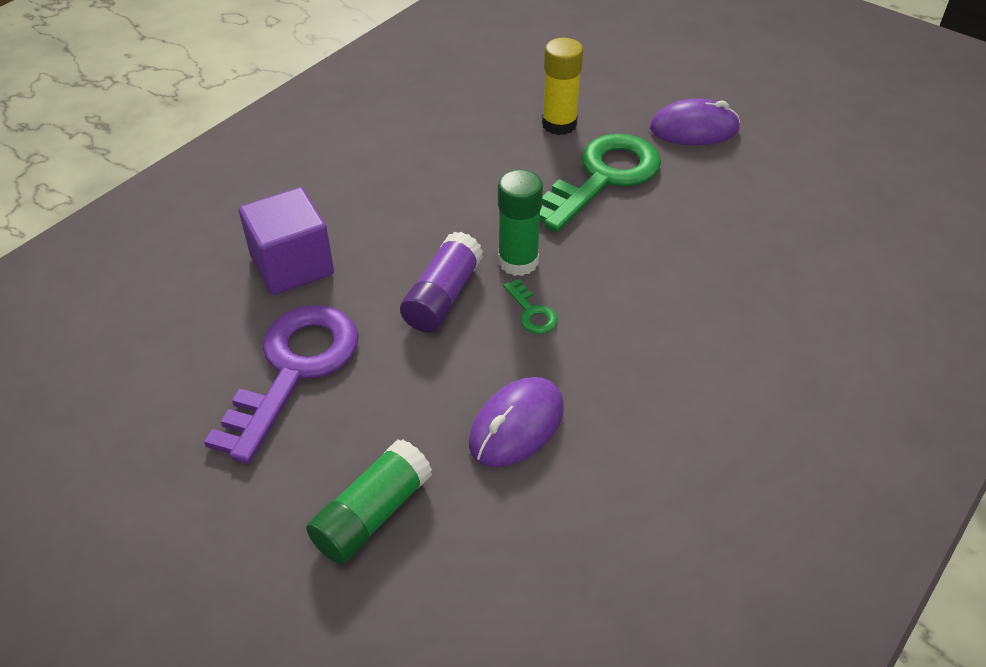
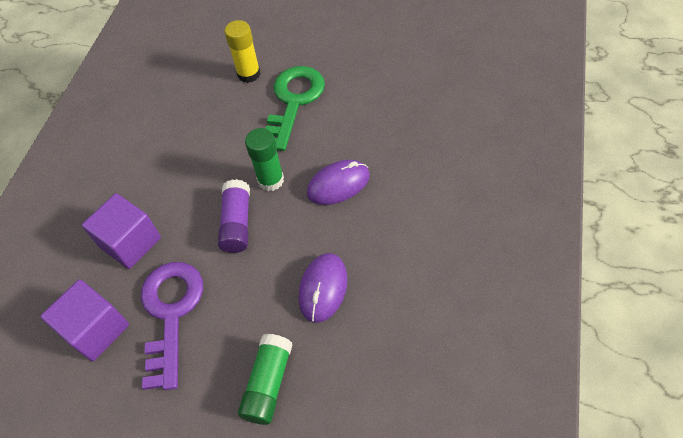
camera: 20 degrees left, 10 degrees up
green key [503,279,558,334] -> none
purple mouse [650,98,740,145] -> purple mouse moved to [307,160,370,205]
none -> purple cube [40,279,129,361]

